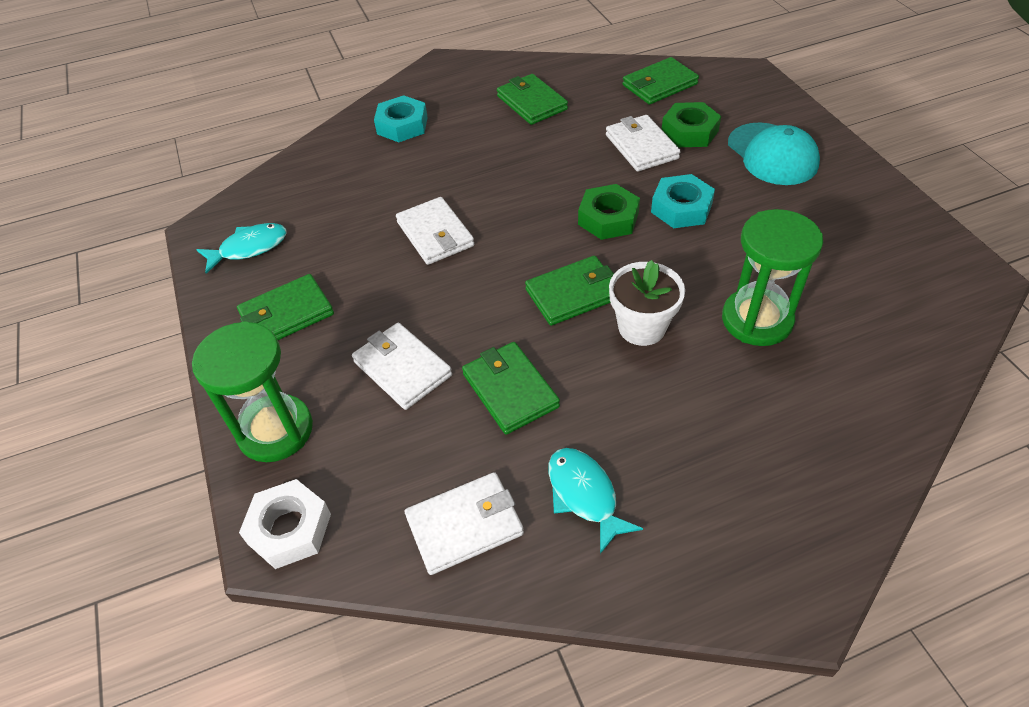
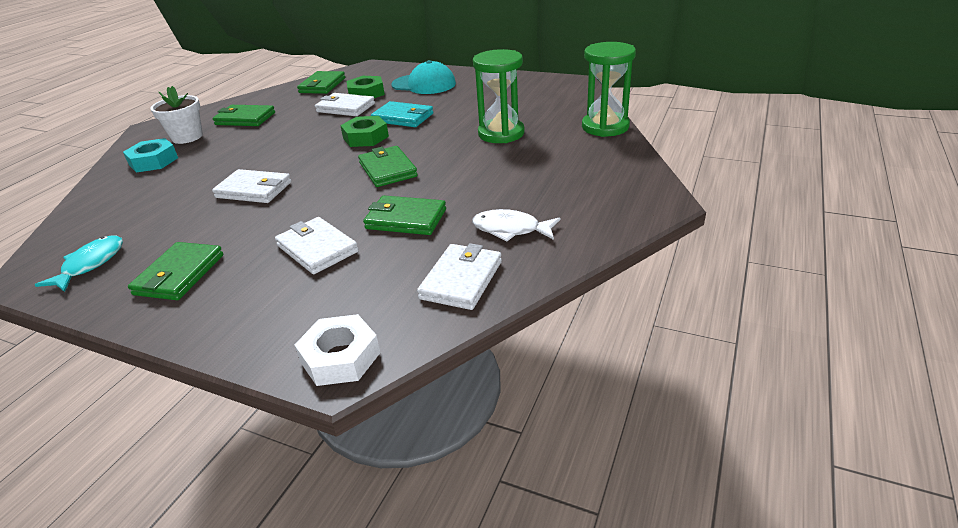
camera: 45 degrees left, 15 degrees down
green hourglass [192,321,313,462] -> green hourglass moved to [582,42,636,137]
white wallet [352,323,452,410] -> white wallet turned 45 degrees clockwise [275,217,359,274]
green wallet [525,256,614,326] -> green wallet turned 45 degrees counterclockwise [358,146,418,187]
turquoise fish [548,448,643,554] -> white fish [472,209,560,241]
white flower pot [609,260,685,346] -> white flower pot moved to [150,86,203,144]
turquoise nut [651,174,715,228] -> turquoise wallet [371,101,433,127]

